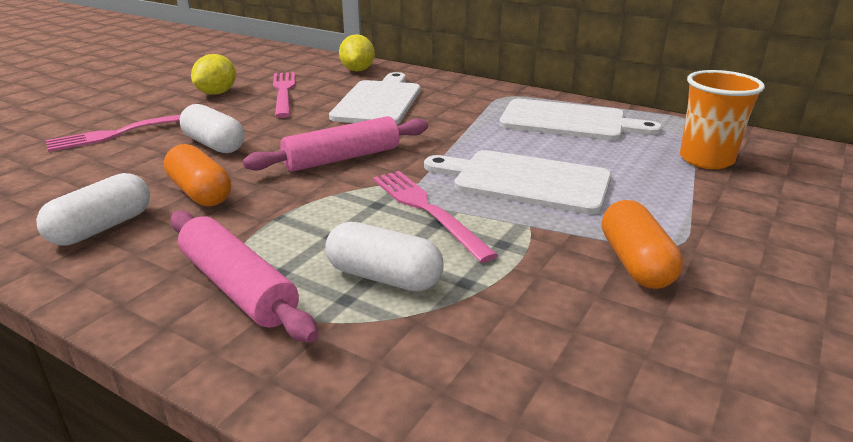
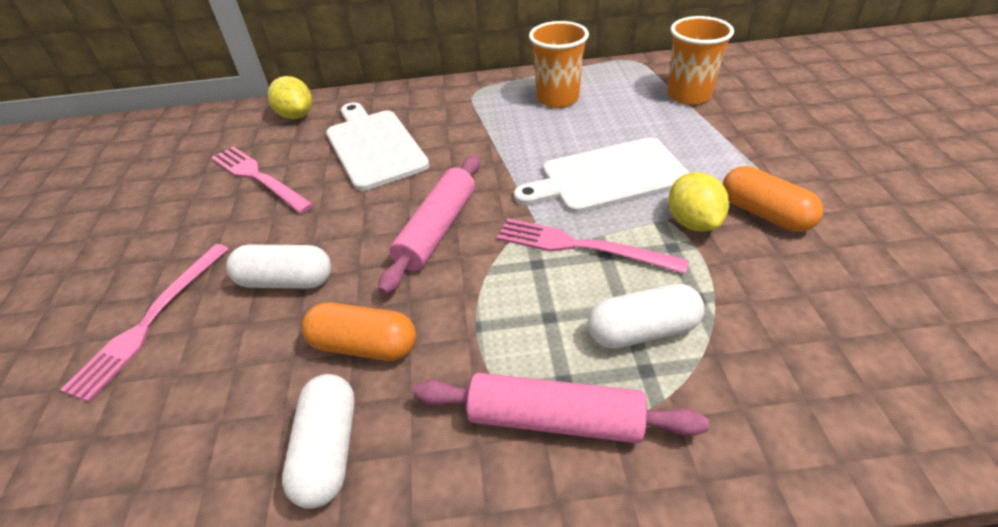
camera: 35 degrees left, 15 degrees up
yellow lemon [191,54,236,95] -> yellow lemon moved to [669,172,729,232]
white cutting board [499,99,662,141] -> orange cup [529,21,589,108]

